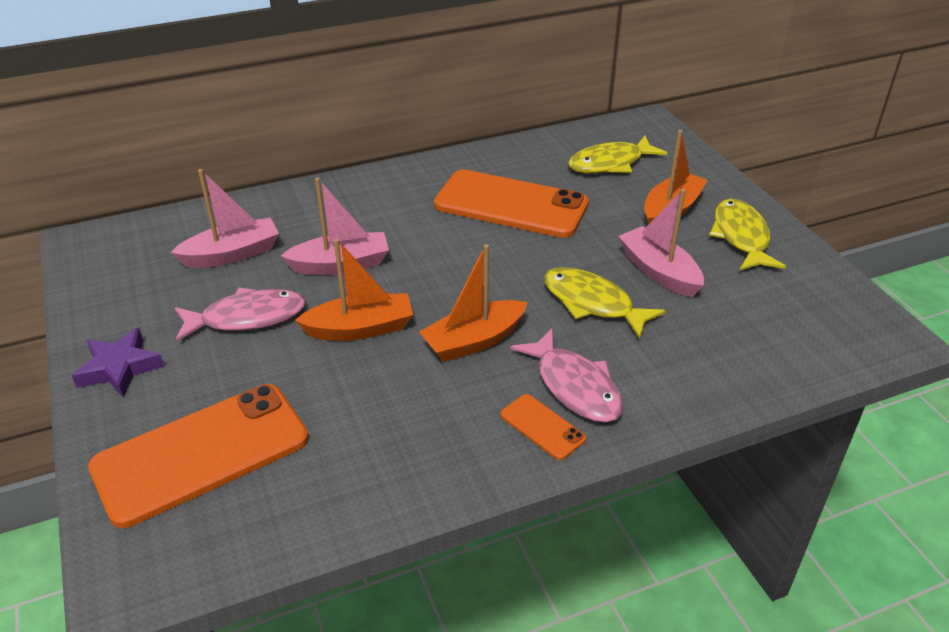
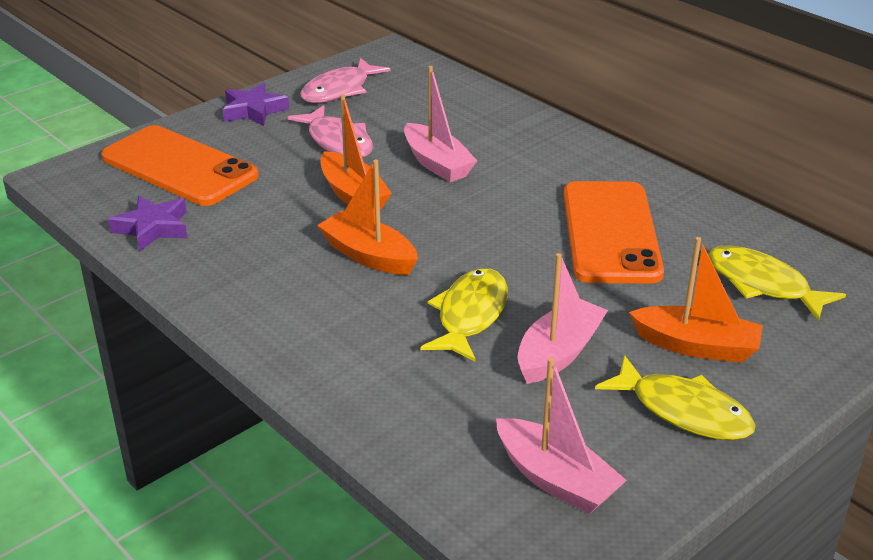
camera: 70 degrees right, 5 degrees down
pink boat [171,169,279,268] -> pink boat moved to [496,358,627,514]
orange phone [500,394,586,460] -> none
pink fish [510,329,623,423] -> pink fish moved to [300,58,391,103]
yellow fish [709,199,786,270] -> yellow fish turned 60 degrees clockwise [595,355,756,440]
none -> purple star [108,196,187,252]

